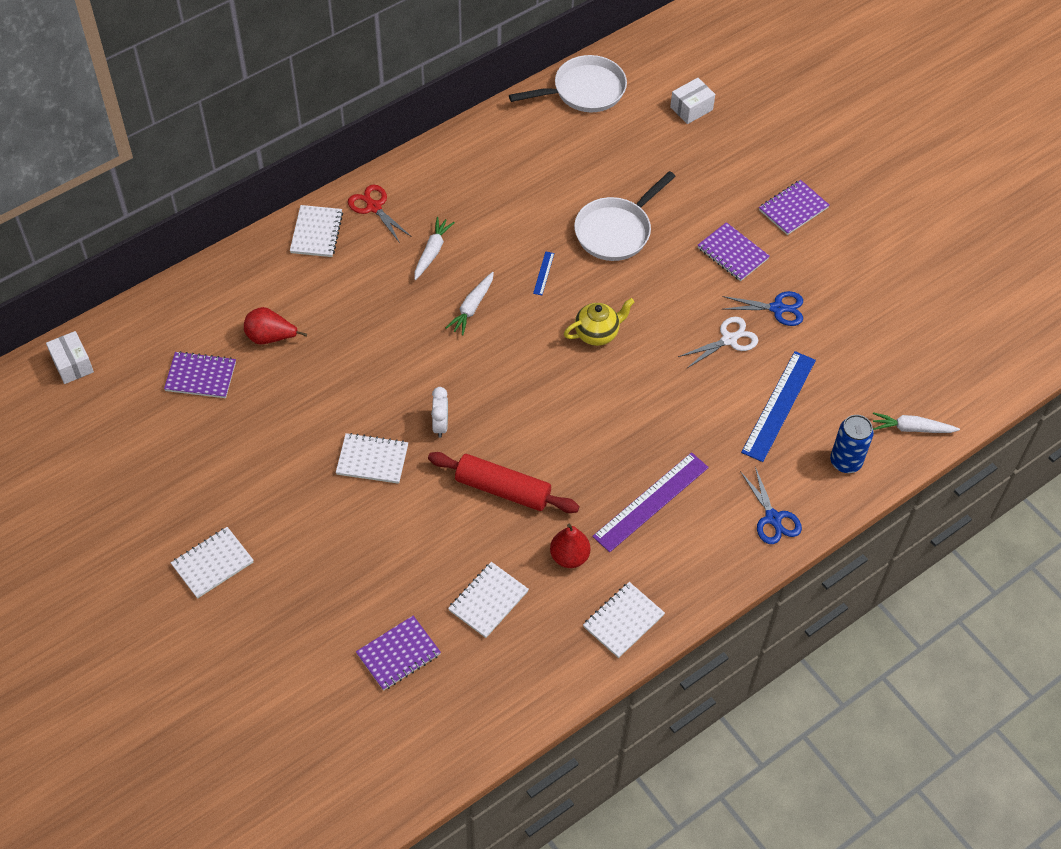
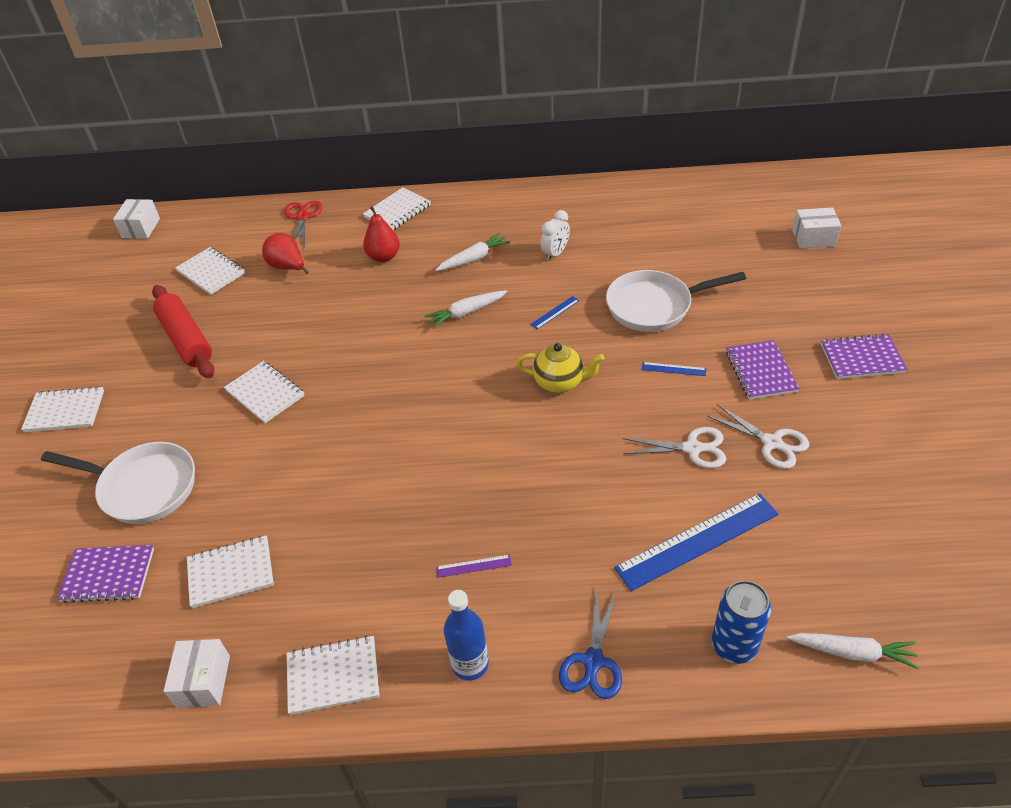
camera: 40 degrees right, 10 degrees down
purple notebook [164,351,236,398] -> white notebook [175,247,245,295]
red scissors [348,185,412,243] -> red scissors moved to [284,201,323,248]
red rolling pin [428,452,580,513] -> red rolling pin moved to [152,285,214,378]
white clock [431,387,448,438] -> white clock moved to [541,210,570,261]
white pan [509,55,627,112] -> white pan moved to [41,442,195,524]
red pear [550,524,590,568] -> red pear moved to [363,206,400,262]
purple ruler [592,452,709,552] -> purple ruler [436,555,512,578], size x0.42
blue scissors [722,291,803,326] -> white scissors [707,404,809,469]
white carrot [873,412,960,433] -> white carrot turned 150 degrees clockwise [787,633,919,670]
none -> white box [164,639,230,707]
none -> blue bottle [444,590,489,681]
none -> blue ruler [642,362,706,376]

